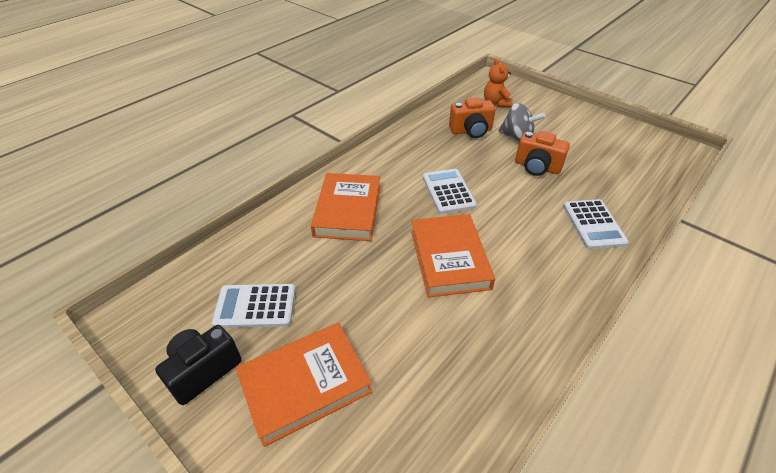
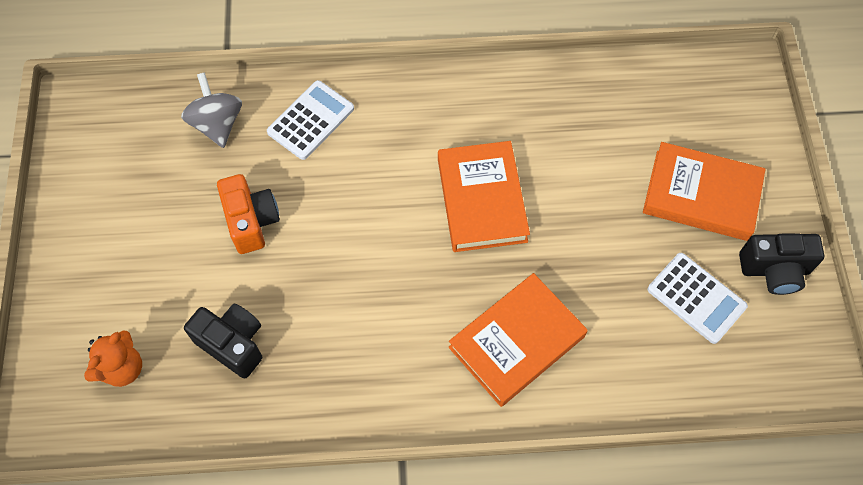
camera: 135 degrees left, 20 degrees up
orange book [411,214,495,297] -> orange book turned 45 degrees counterclockwise [438,141,530,252]
white calculator [423,169,477,214] -> none
orange camera [449,97,496,138] -> black camera [184,304,262,378]
grey spinning top [498,103,546,141] -> grey spinning top moved to [181,72,242,148]

